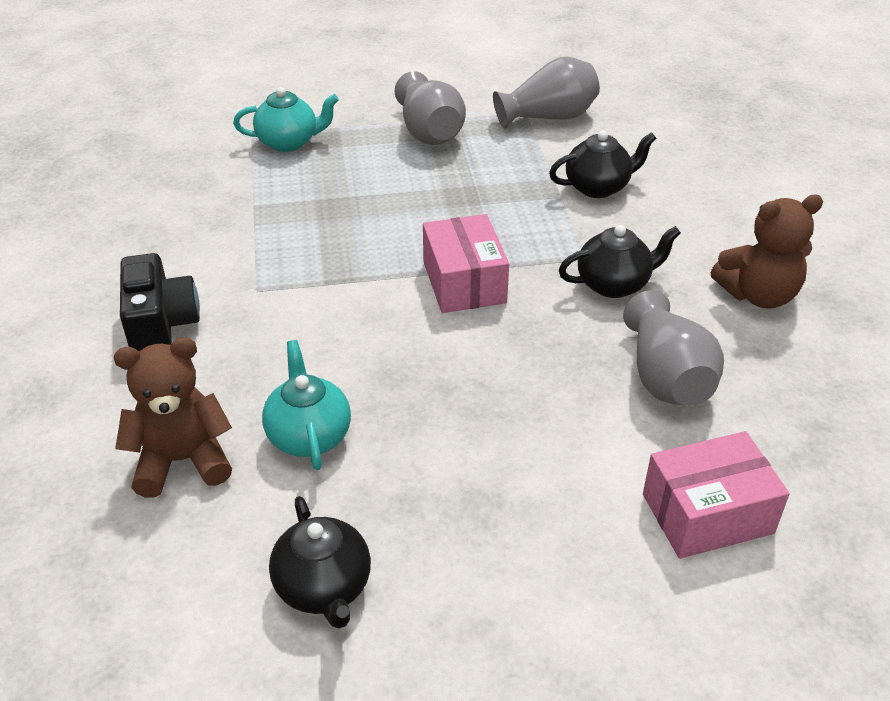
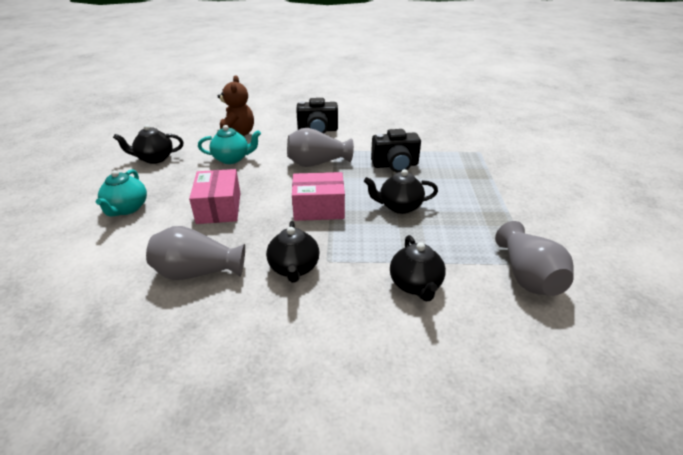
camera: 100 degrees right, 5 degrees down
turquoise teapot [233,87,339,152] -> turquoise teapot moved to [96,169,147,216]
grey vase [395,71,466,145] -> grey vase moved to [287,128,354,167]
pink box [643,431,790,559] -> pink box moved to [189,169,240,224]
brown teddy bear [711,195,823,309] -> none
none -> black teapot [364,169,438,214]
none -> black camera [371,129,421,173]

